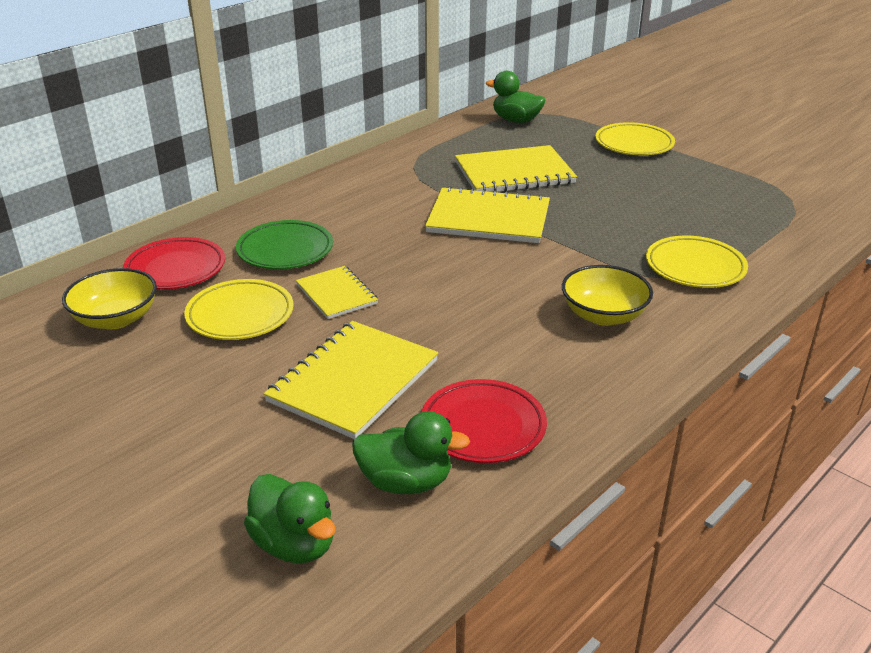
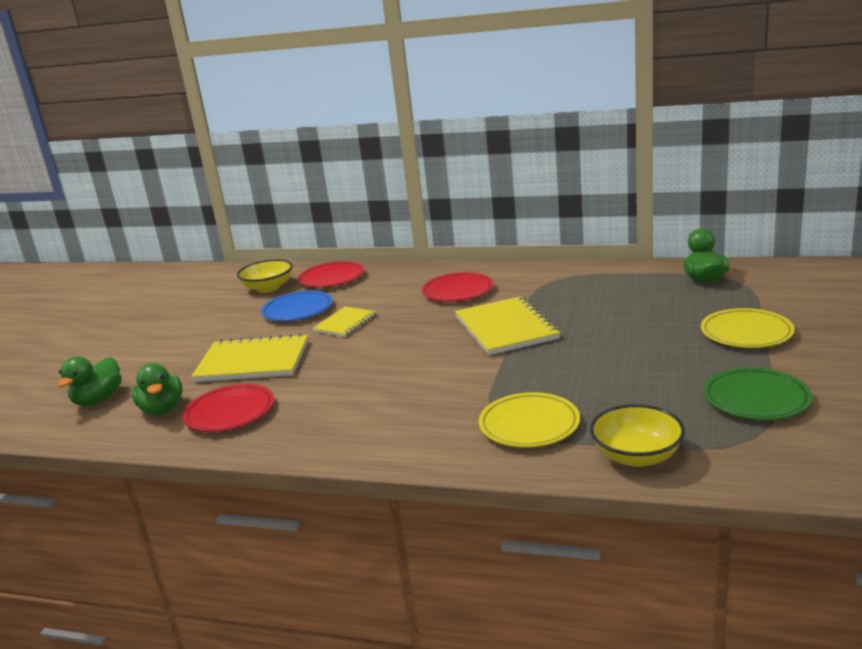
camera: 65 degrees right, 10 degrees down
yellow plate [184,279,293,340] -> blue plate [261,291,333,321]
green plate [236,220,333,269] -> green plate moved to [704,367,812,420]
yellow notebook [455,145,577,192] -> none
yellow bowl [562,265,653,326] -> yellow bowl moved to [590,404,685,467]
none -> red plate [422,272,494,302]

